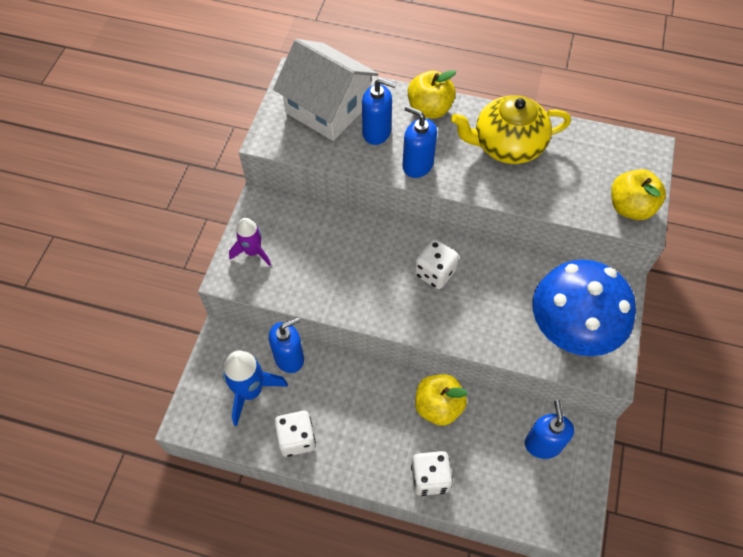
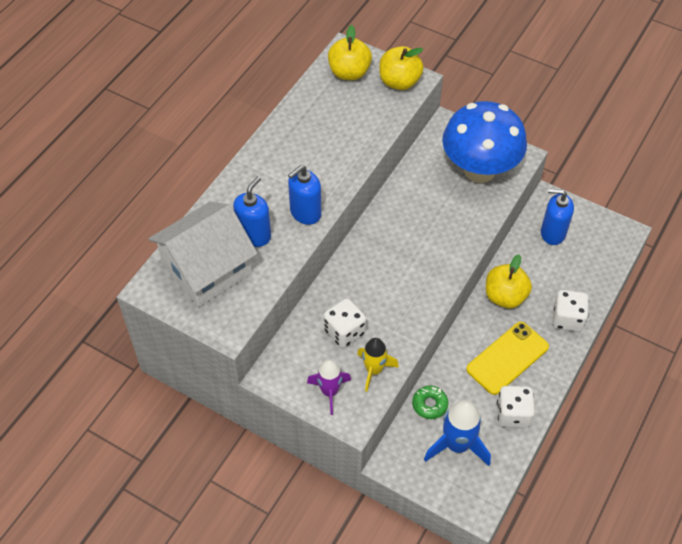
camera: 75 degrees left, 5 degrees down
blue soap dispenser [269,317,304,373] -> green donut [412,386,448,419]
yellow apple [408,70,456,118] -> yellow apple moved to [328,25,372,80]
white dice [414,239,459,289] -> white dice moved to [324,298,366,348]
yellow teapot [451,95,571,164] -> none
none -> yellow rocket [357,338,399,392]
none -> yellow phone [466,322,549,395]

